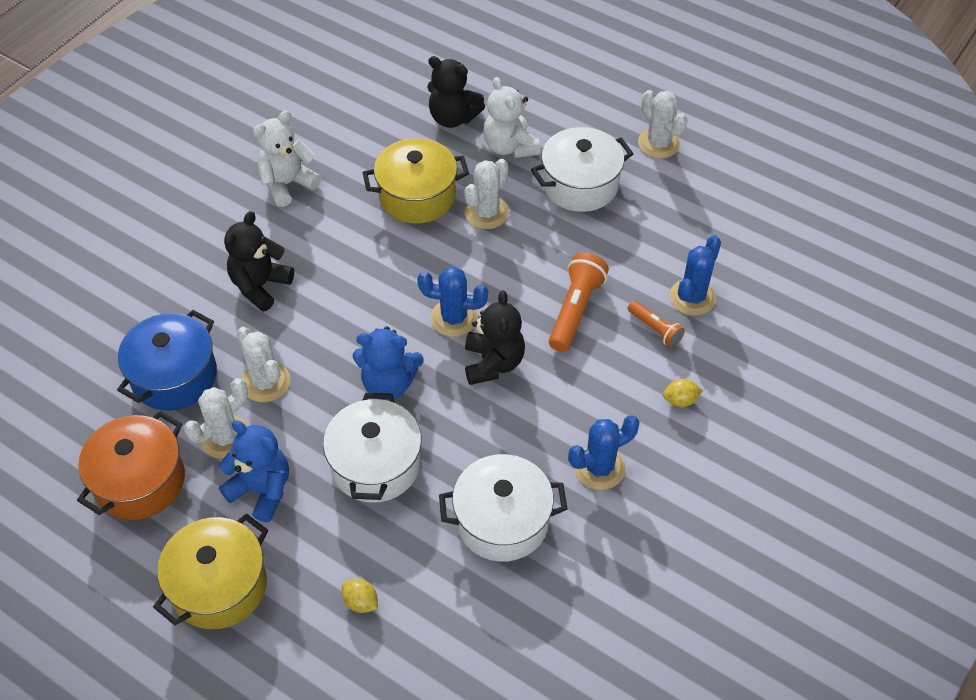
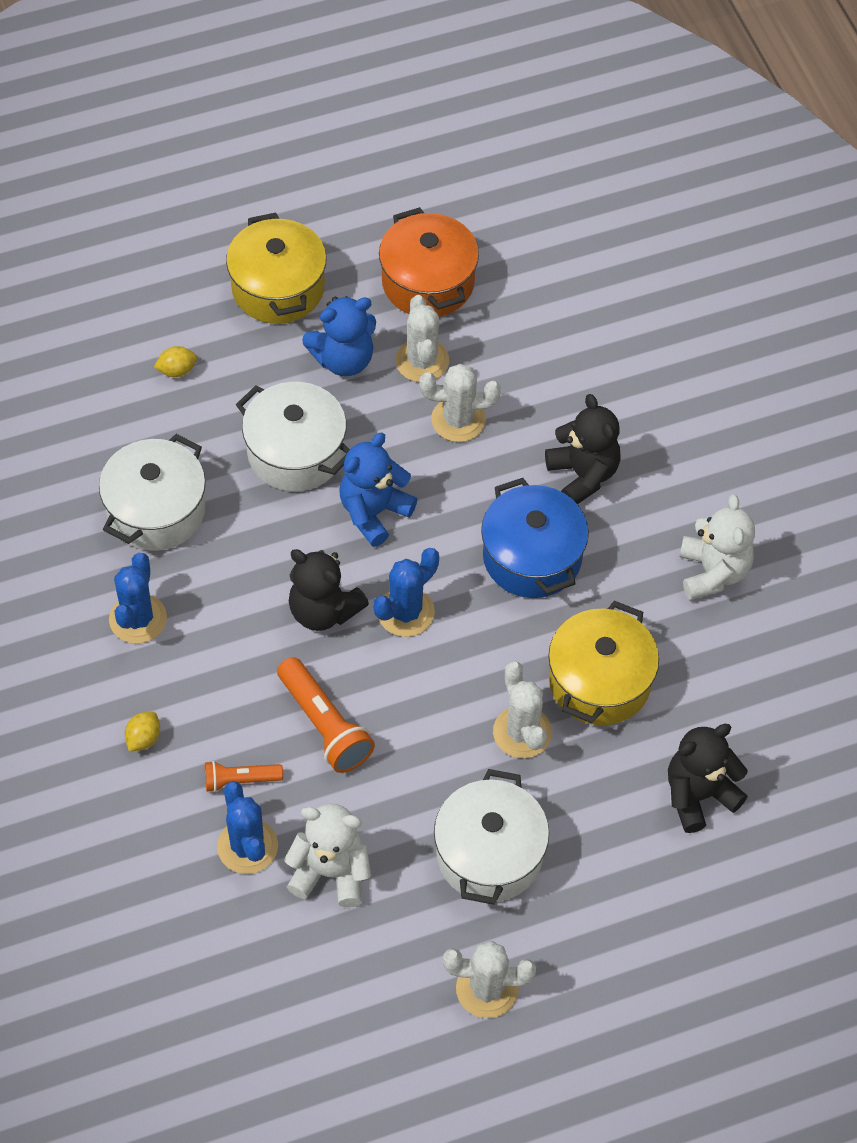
camera: 125 degrees right, 5 degrees up
blue pot [117,310,217,411] -> blue pot moved to [481,478,589,598]
white teddy bear [484,77,540,158] -> white teddy bear moved to [284,804,371,907]

